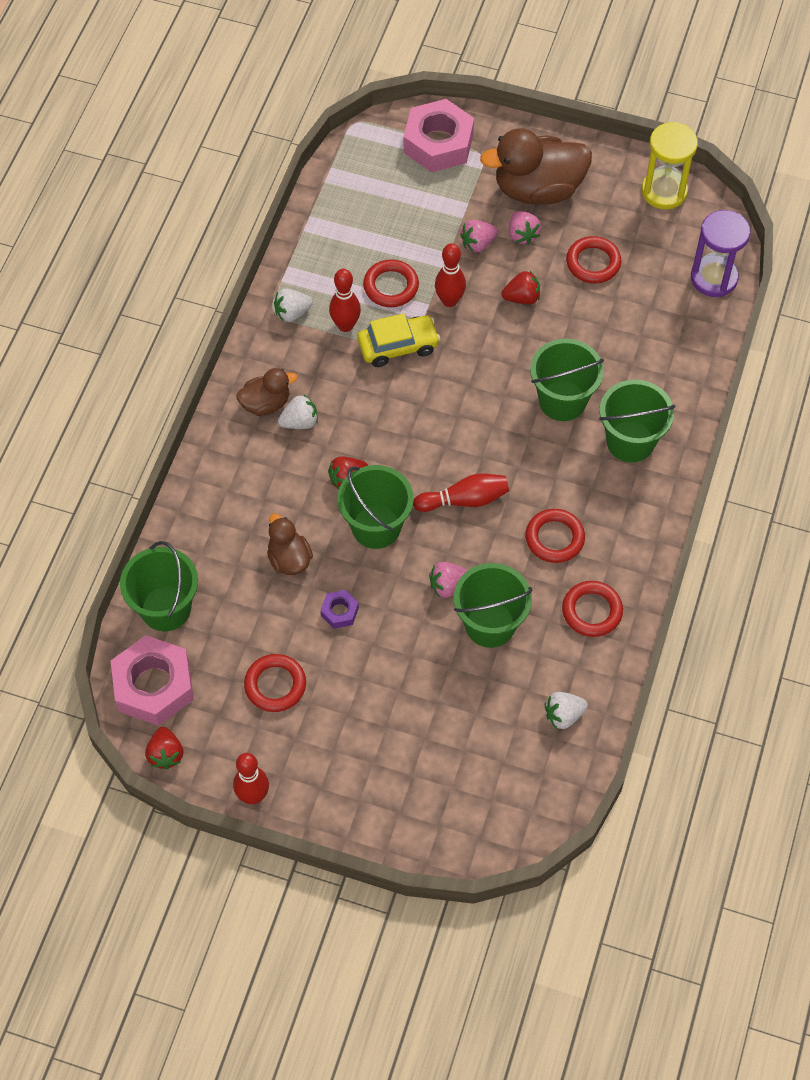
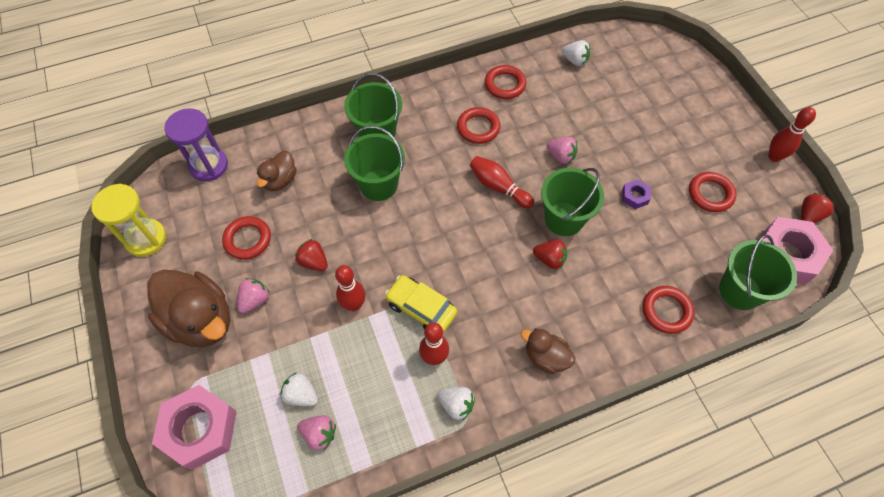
camera: 130 degrees left, 0 degrees up
brown duck [267,513,313,575] -> brown duck moved to [257,151,297,191]
white strawberry [278,395,318,429] -> white strawberry moved to [280,372,318,406]
red ring [363,259,419,307] -> red ring moved to [643,286,694,334]
green bucket [454,563,532,648] -> none
pink strawberry [460,220,498,253] -> pink strawberry moved to [297,415,336,450]

